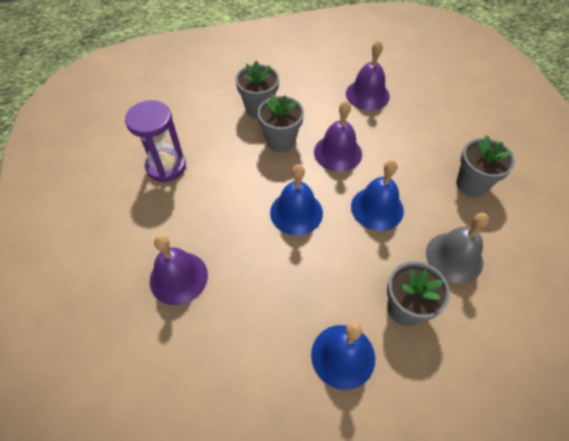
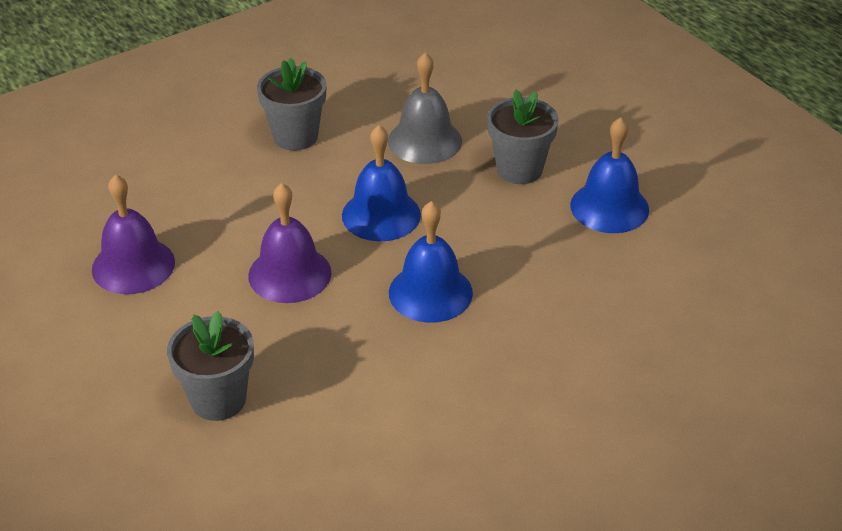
camera: 110 degrees left, 15 degrees down
purple hourglass [125,100,186,182] -> none
purple bell [150,235,208,305] -> none
grey flower pot [257,94,304,152] -> none

